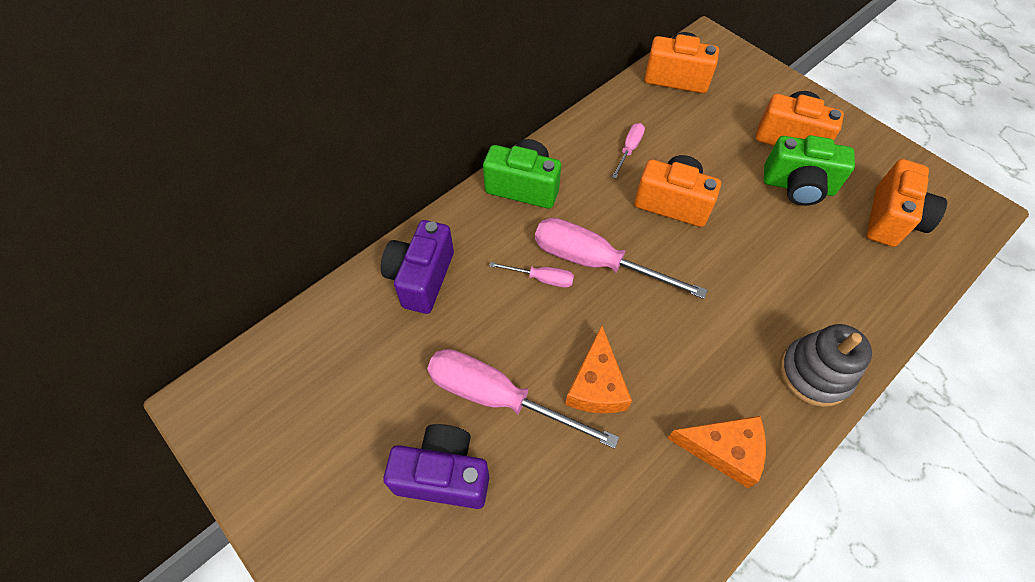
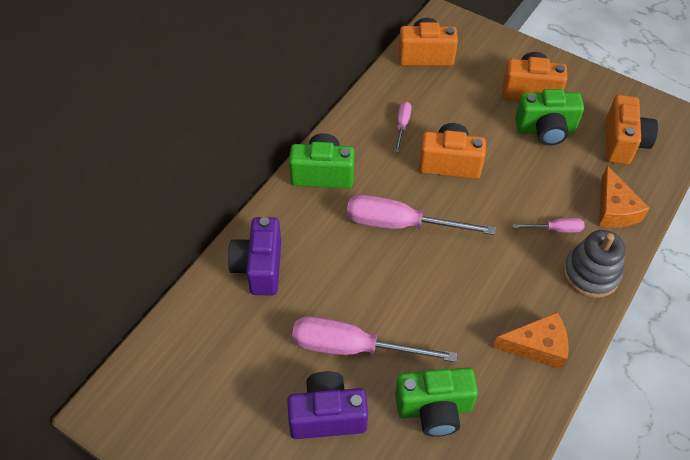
camera: 15 degrees left, 5 degrees down
pink screwdriver [489,262,574,288] -> pink screwdriver moved to [512,218,585,233]
orange cheese [565,325,632,413] -> orange cheese moved to [599,166,650,227]
none -> green camera [395,368,478,437]

